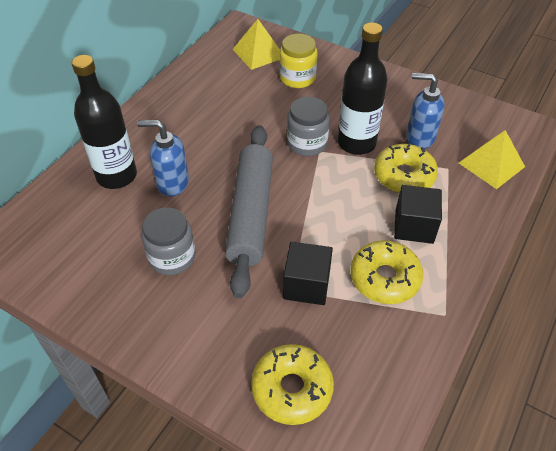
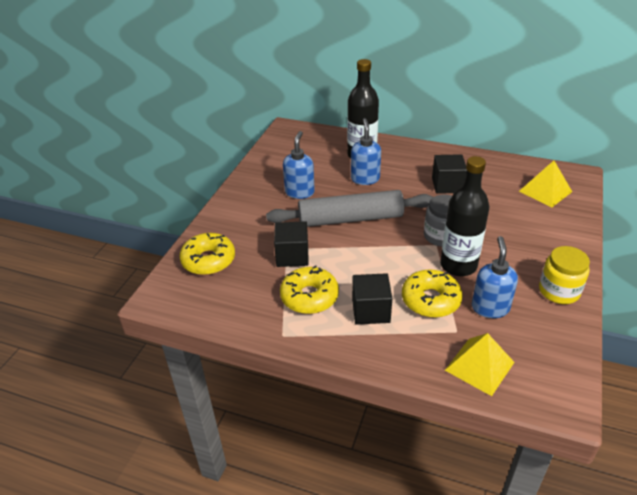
camera: 80 degrees right, 10 degrees down
grey jar [141,207,195,275] -> blue soap dispenser [283,131,315,199]
yellow jar [279,34,318,88] -> yellow jar moved to [539,246,590,304]
none -> black cube [432,154,467,194]

